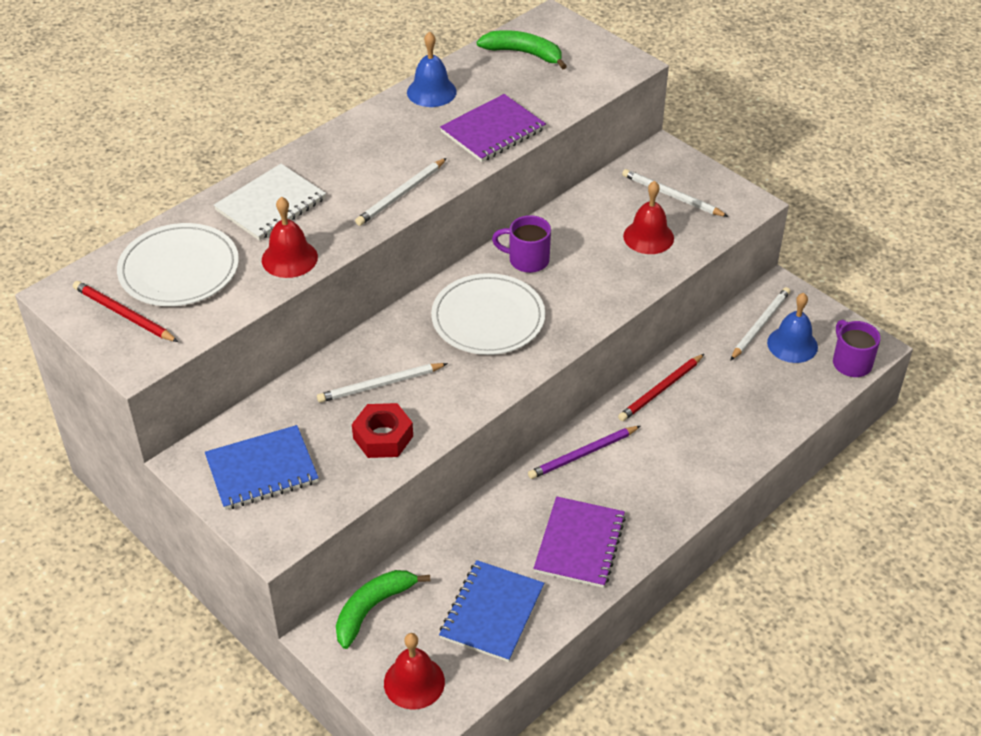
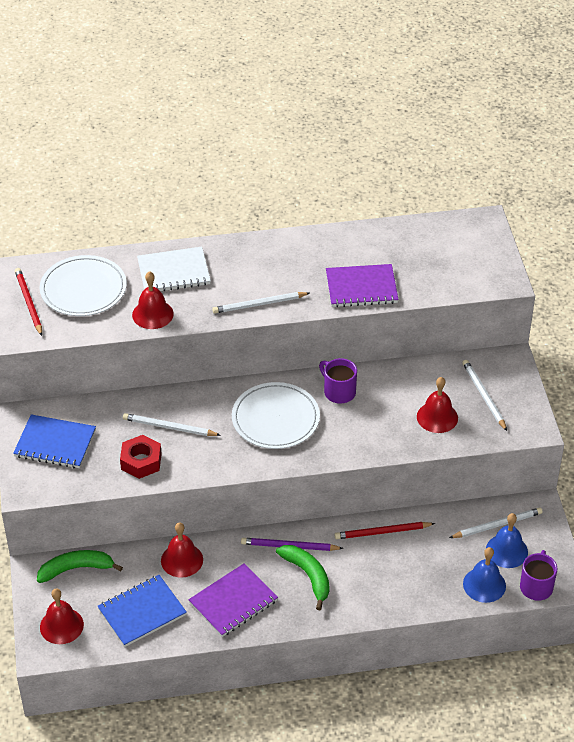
camera: 35 degrees right, 0 degrees up
blue bell [407,31,457,107] -> blue bell moved to [463,547,506,603]
green banana [477,30,567,70] -> green banana moved to [276,545,330,610]
none -> red bell [161,522,203,578]

